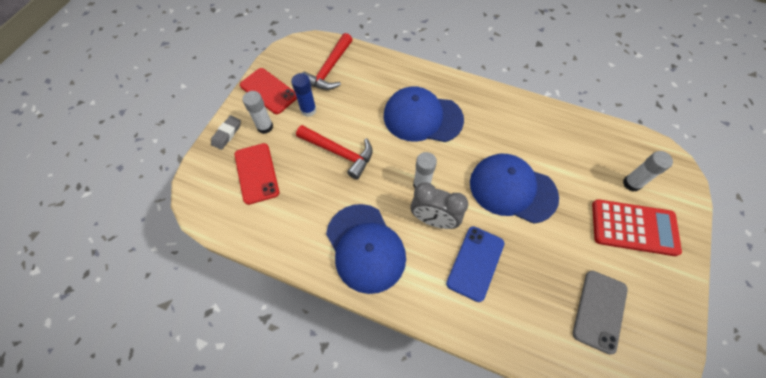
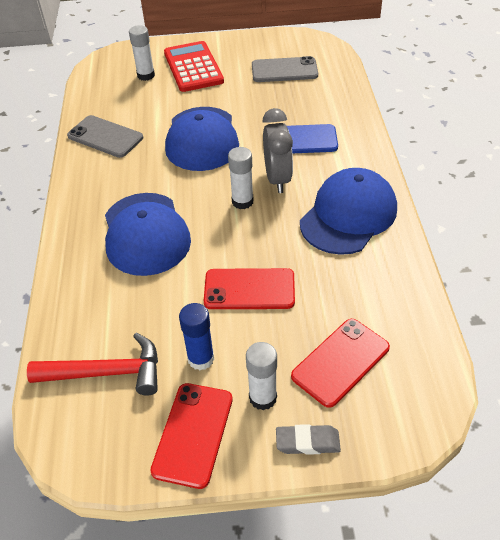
camera: 115 degrees left, 15 degrees down
red hammer [296,125,373,179] -> red phone [204,268,295,309]
none -> grey phone [67,115,143,158]

